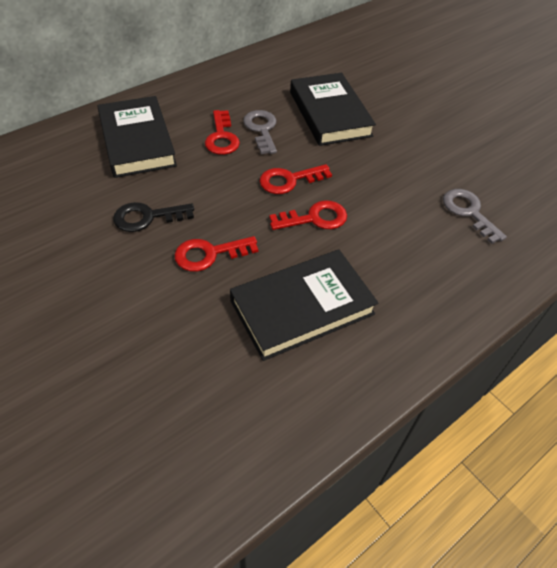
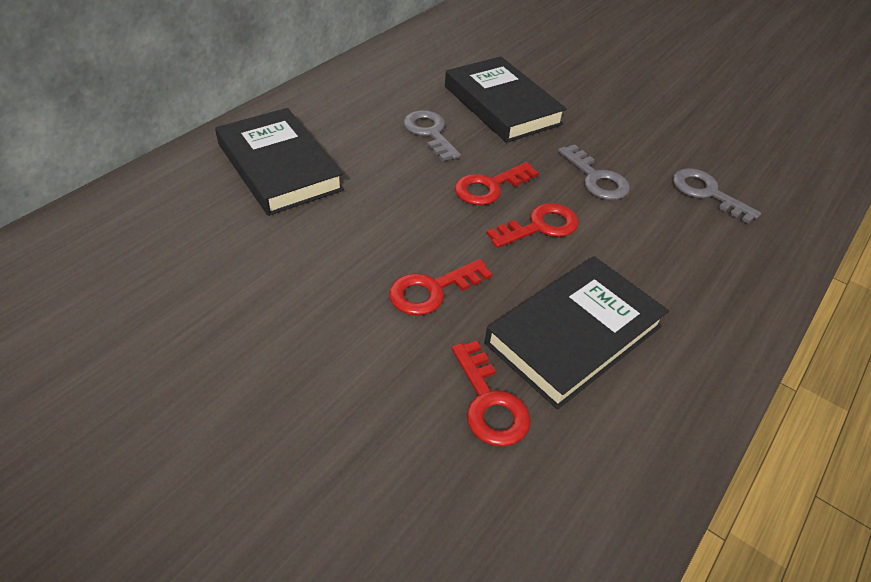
camera: 15 degrees left, 5 degrees down
black key [113,202,194,232] -> none
red key [205,110,240,155] -> red key moved to [452,341,531,447]
none -> grey key [558,144,630,200]

